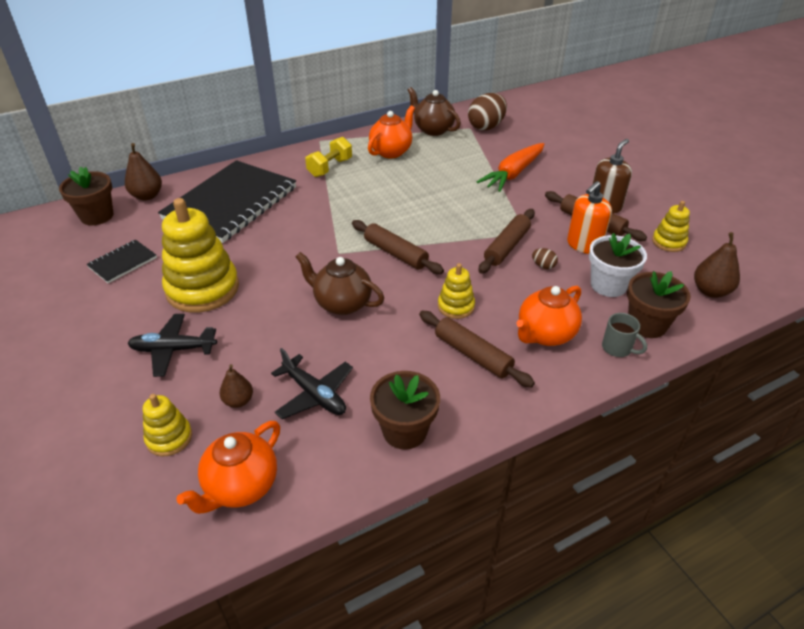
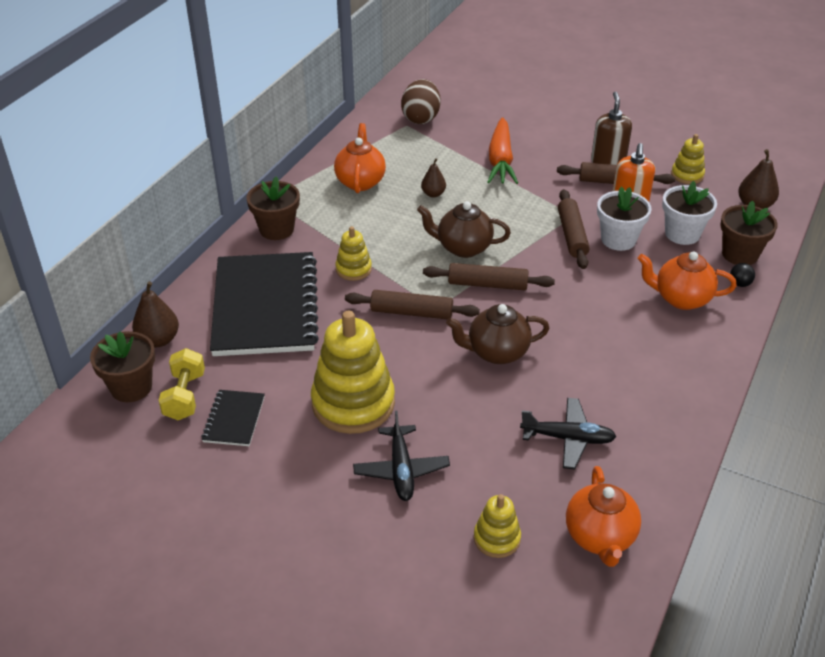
camera: 35 degrees left, 0 degrees up
black plane [127,314,217,377] -> black plane turned 60 degrees counterclockwise [353,411,450,501]
brown pear [219,364,253,408] -> brown pear moved to [421,158,446,197]
yellow dumbbell [305,137,352,177] -> yellow dumbbell moved to [159,348,205,420]
brown flower pot [370,371,440,449] -> brown flower pot moved to [247,177,300,240]
brown teapot [408,87,461,136] -> brown teapot moved to [417,201,511,258]
brown rolling pin [419,311,535,388] -> brown rolling pin moved to [345,290,480,319]
yellow stacking toy [438,263,475,319] -> yellow stacking toy moved to [335,226,372,281]
orange teapot [516,286,582,346] -> orange teapot turned 90 degrees clockwise [638,252,737,310]
brown egg [532,248,558,269] -> white flower pot [597,187,652,251]
grey mug [602,313,647,357] -> black ball [730,263,755,287]

